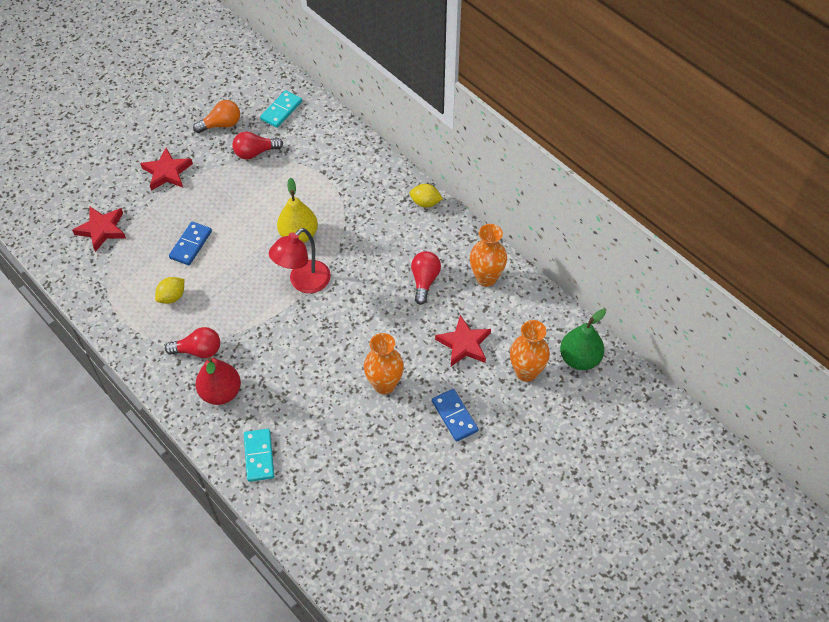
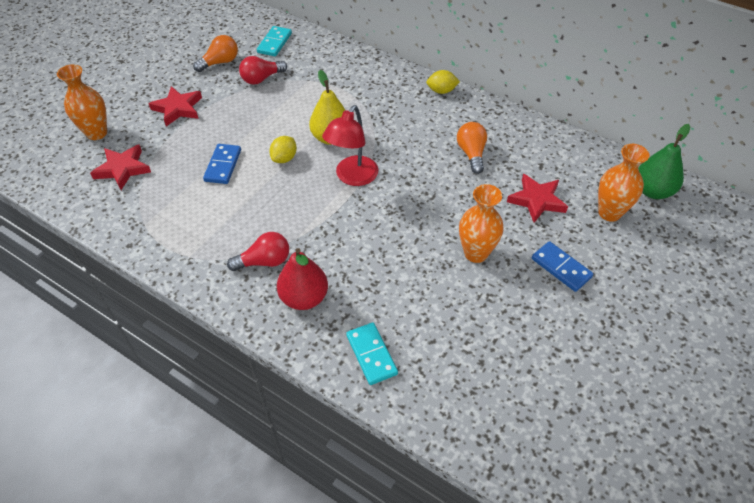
camera: 15 degrees left, 5 degrees down
yellow lemon [155,277,184,304] -> yellow lemon moved to [269,136,297,163]
red light bulb [411,251,441,305] -> orange light bulb [457,122,487,174]
orange vase [470,224,507,287] -> orange vase moved to [57,64,107,140]

